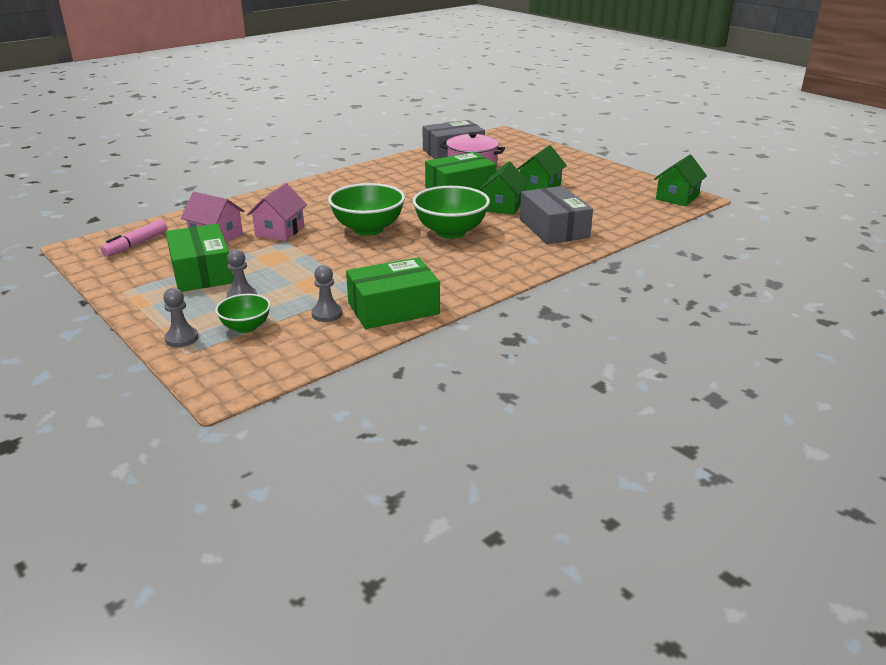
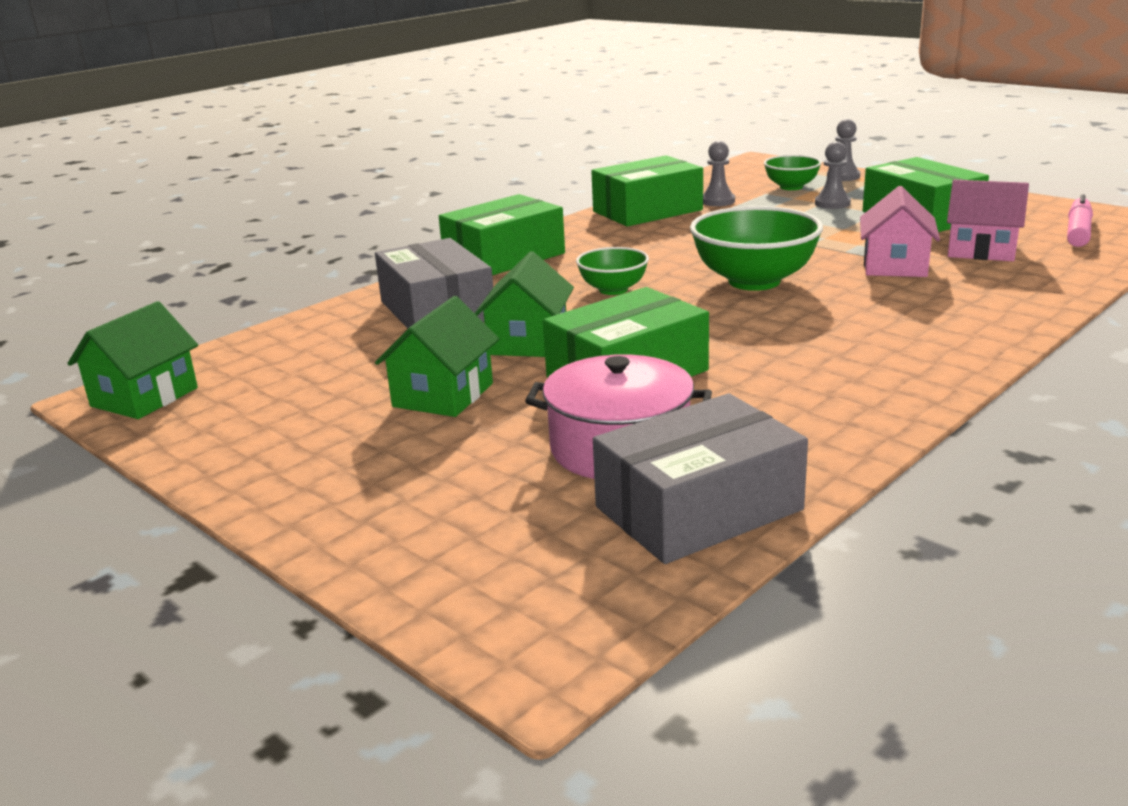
camera: 175 degrees right, 5 degrees down
green bowl [413,186,490,239] -> green bowl [576,247,649,295], size x0.56
none -> green box [439,194,565,276]

